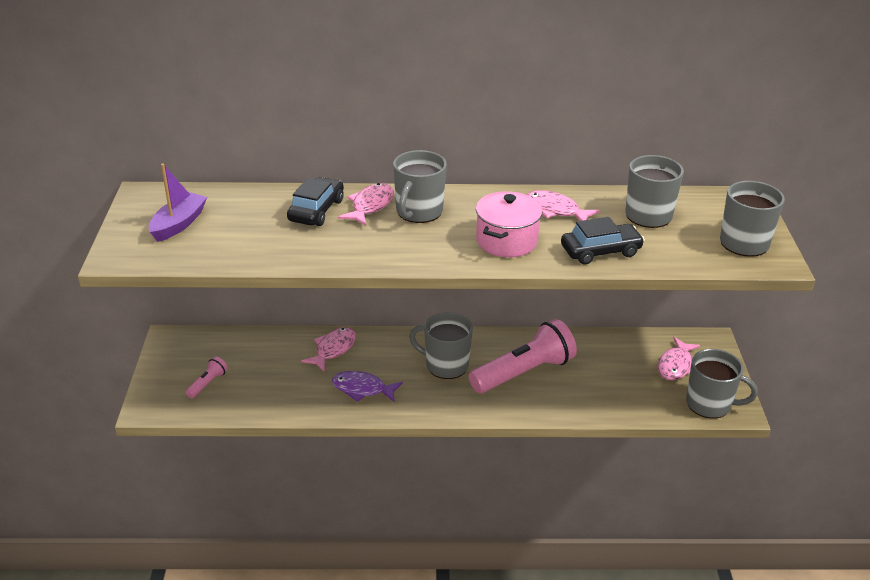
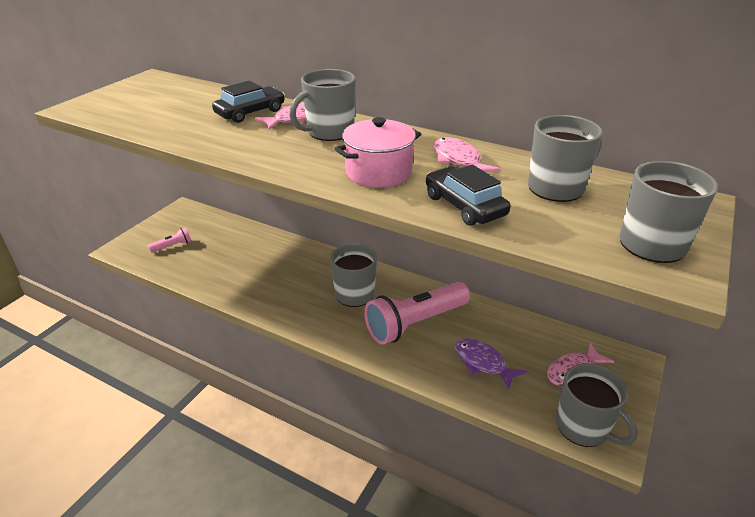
camera: 30 degrees right, 0 degrees up
purple boat [149,163,207,242] -> none
pink fish [301,327,356,372] -> none
purple fish [332,371,403,403] -> purple fish moved to [455,338,527,389]
pink flashlight [469,319,577,393] -> pink flashlight turned 150 degrees clockwise [364,282,470,345]
black car [561,217,645,264] -> black car turned 135 degrees counterclockwise [426,164,511,226]

